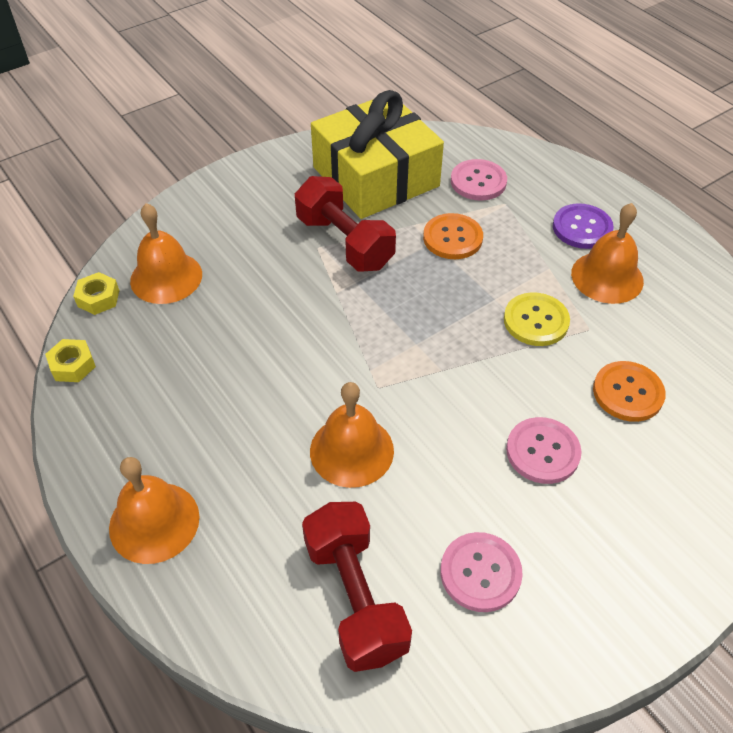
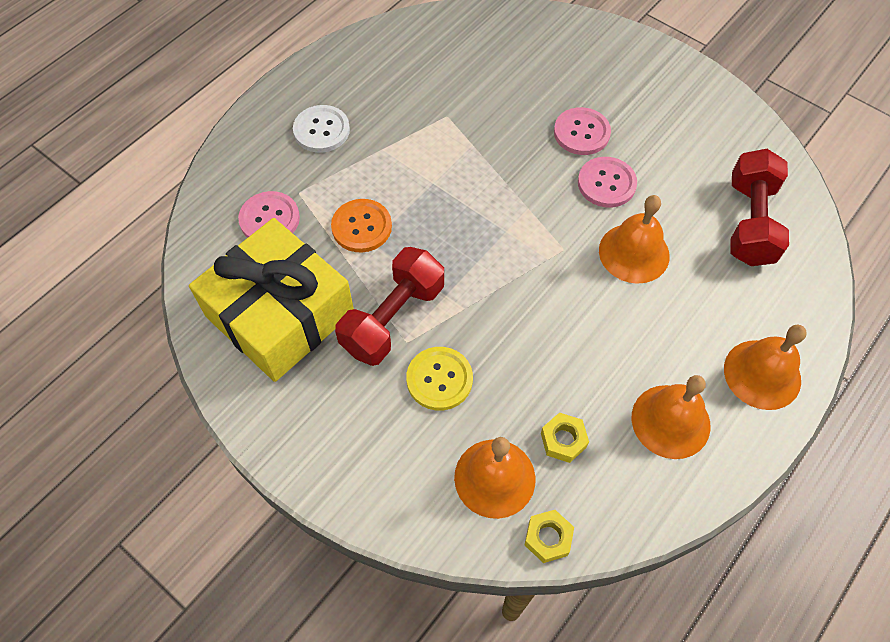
camera: 105 degrees left, 10 degrees up
yellow nut [45,339,96,382] -> yellow nut moved to [541,413,589,463]
red dumbbell [302,502,412,672] -> red dumbbell turned 45 degrees counterclockwise [730,149,789,266]
pink button [440,532,523,612] -> pink button moved to [578,157,637,207]
yellow button [504,292,570,346] -> yellow button moved to [406,347,473,410]
purple button [553,203,614,249] -> white button [293,105,350,153]
orange bell [571,203,644,304] -> orange bell moved to [631,375,710,459]
orange button [593,361,666,422] -> none

